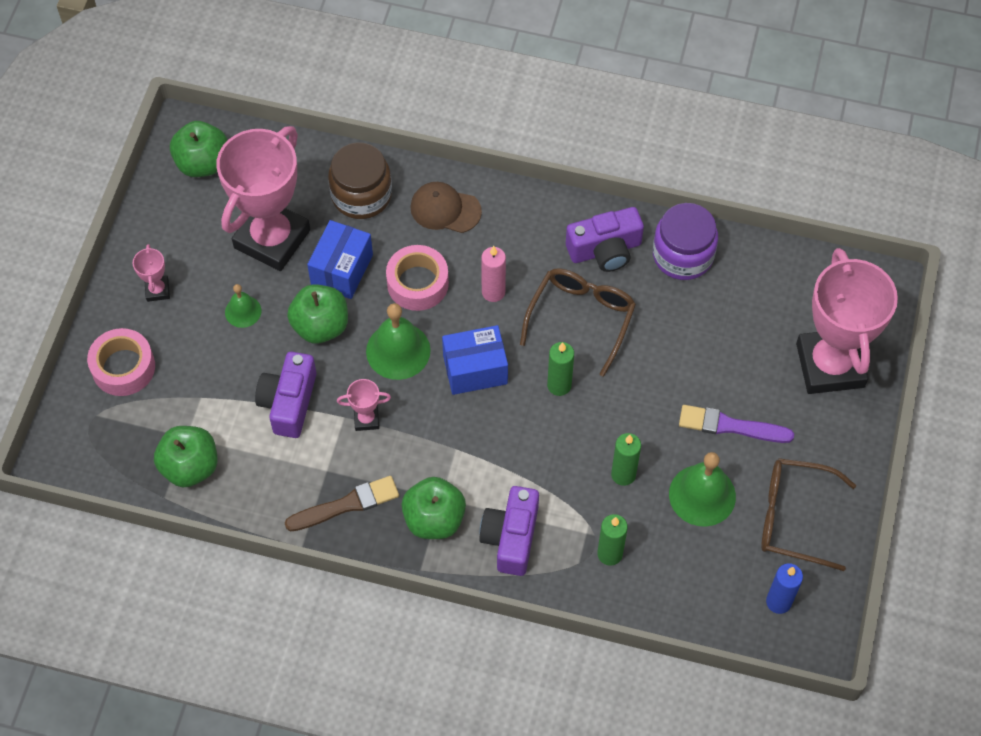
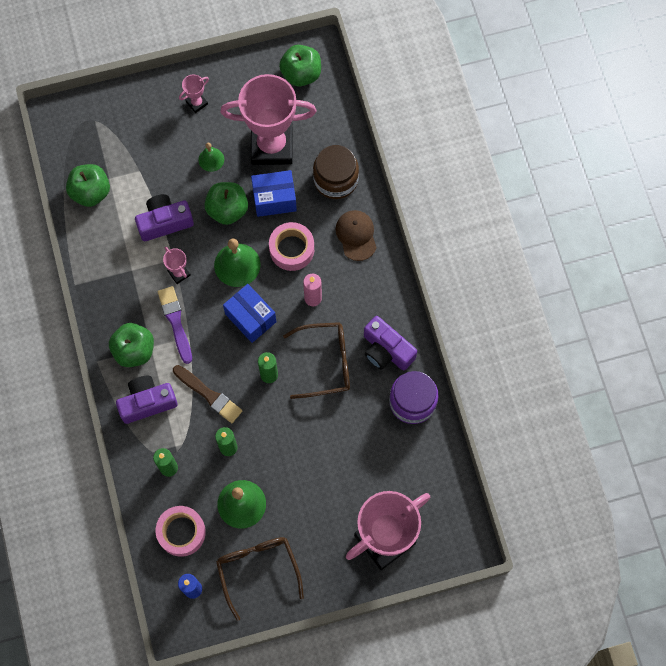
camera: 60 degrees right, 10 degrees up
pink tape [87,328,155,396] -> pink tape moved to [156,506,206,557]
brown brush [285,476,399,531] -> brown brush moved to [173,365,242,423]
purple brush [679,405,794,443] -> purple brush moved to [158,286,192,364]

